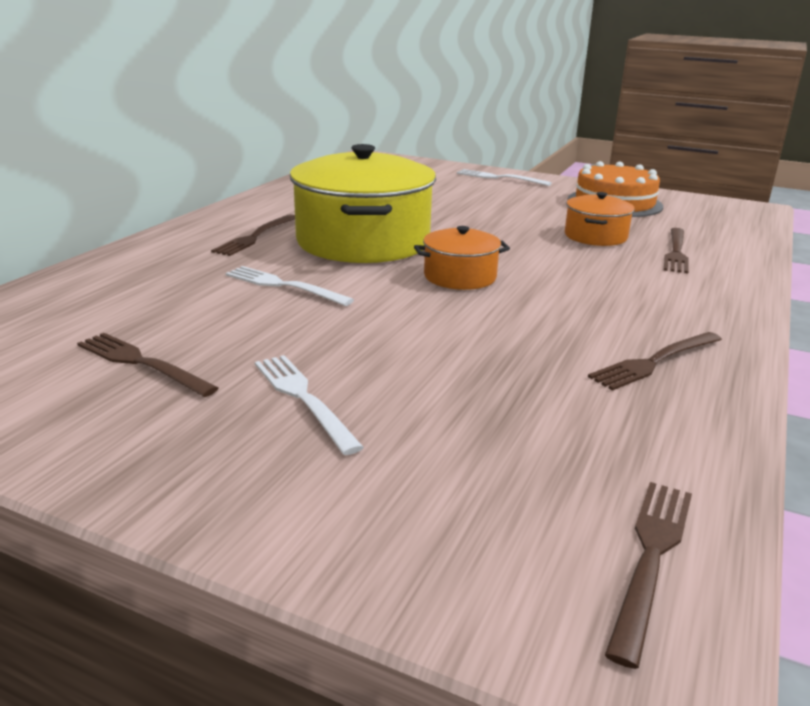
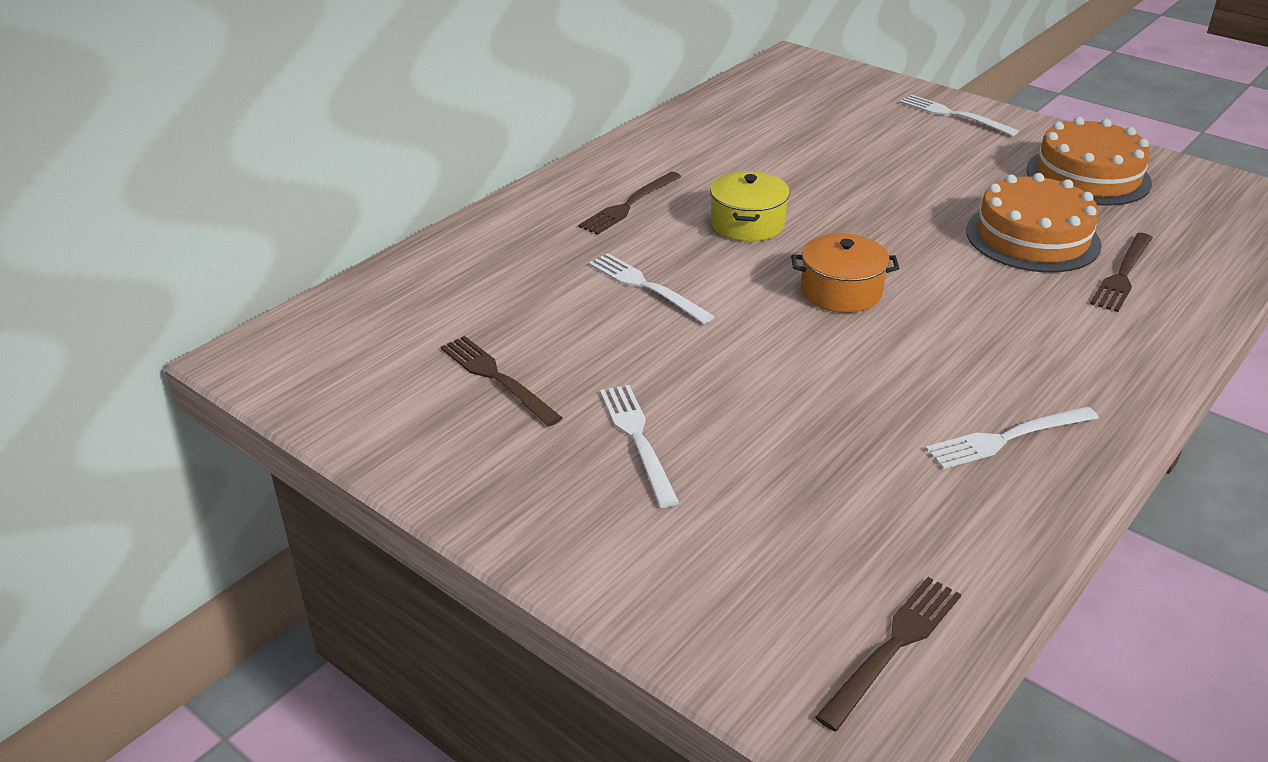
camera: 15 degrees right, 10 degrees up
yellow pot [290,144,436,263] -> yellow pot [710,171,790,242], size x0.49
orange pot [565,192,635,246] -> orange cake [966,173,1102,273]
brown fork [588,332,722,391] -> white fork [925,406,1098,469]

